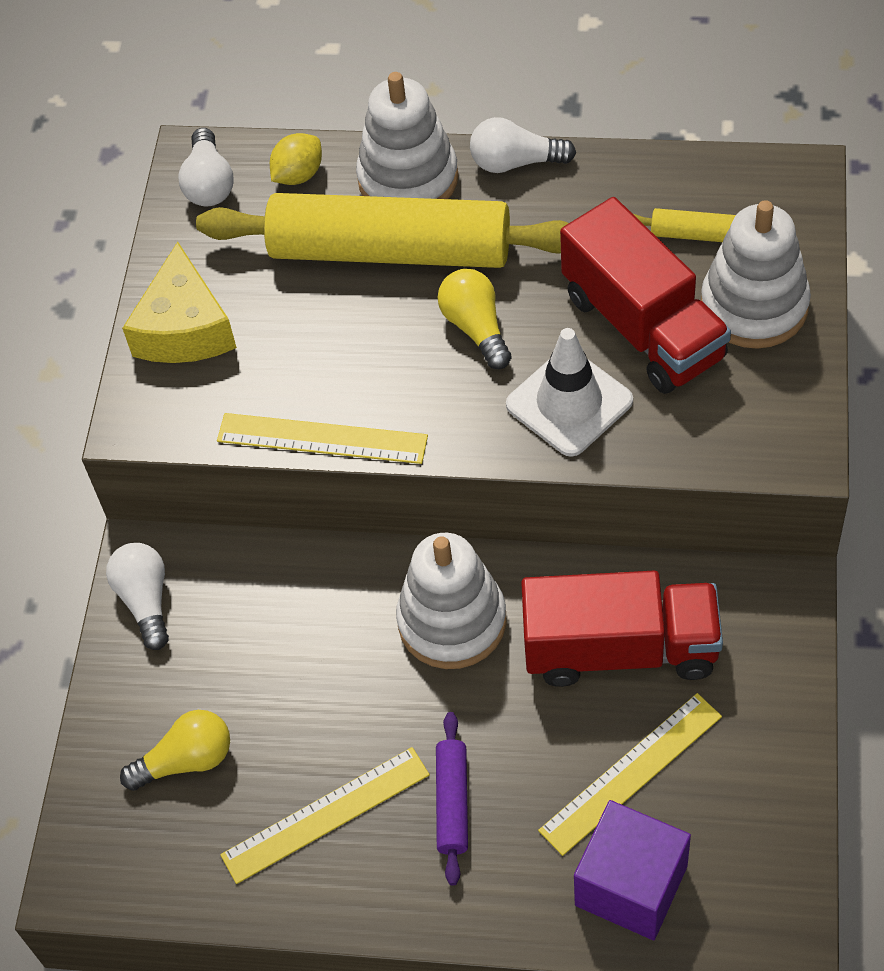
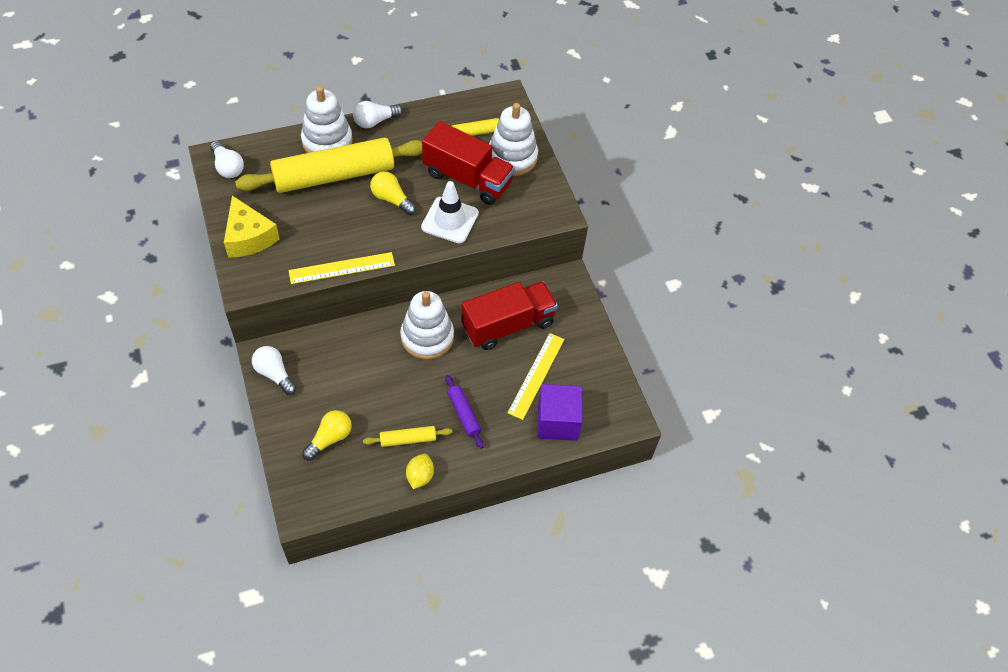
camera: 35 degrees left, 0 degrees up
yellow ruler [220,747,430,884] -> yellow rolling pin [363,426,453,447]
yellow lemon [270,133,322,185] -> yellow lemon moved to [406,454,434,489]

